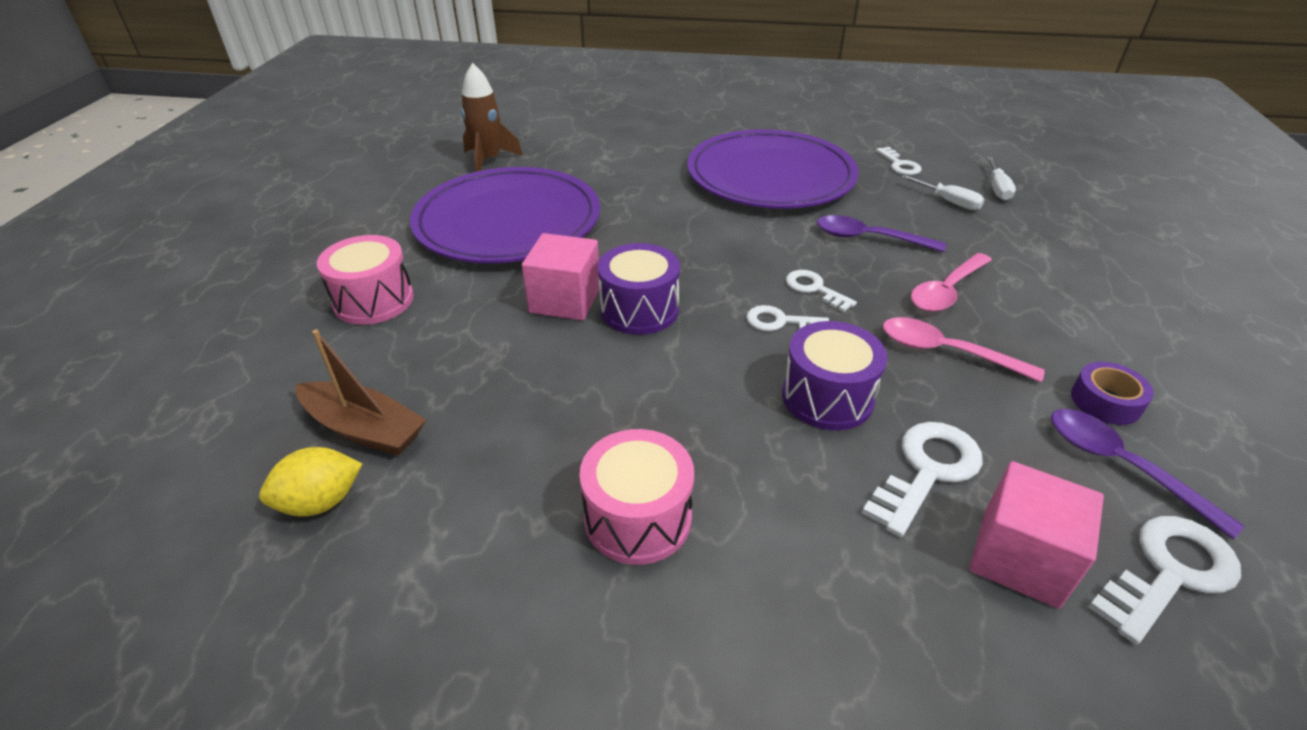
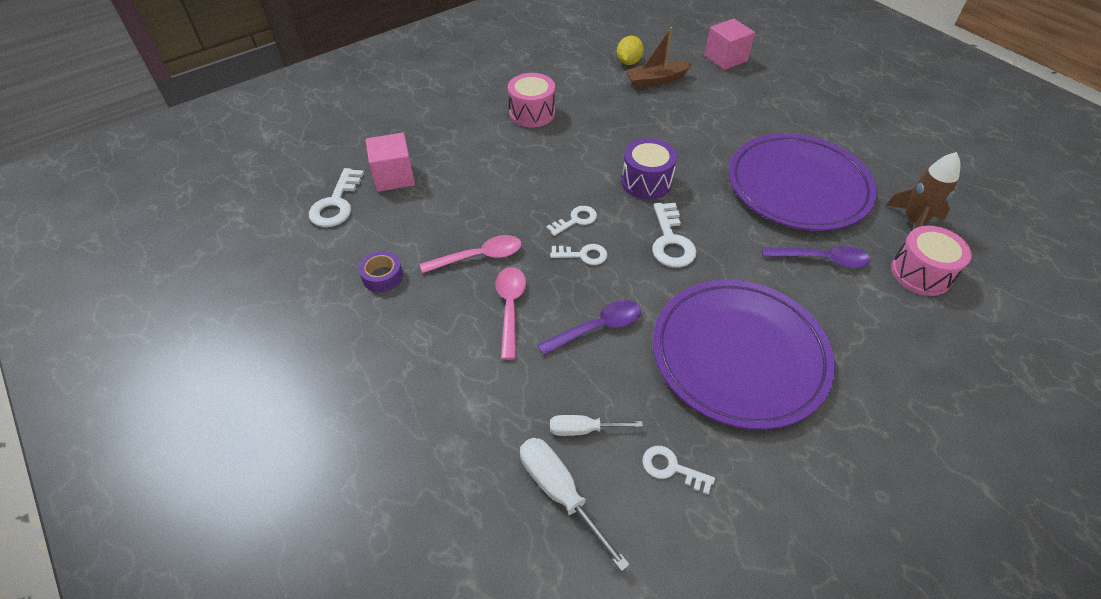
camera: 135 degrees right, 10 degrees up
pink drum [317,235,414,325] -> pink drum moved to [891,226,972,296]
pink cube [522,233,599,320] -> pink cube moved to [704,19,755,70]
purple drum [782,321,887,430] -> none
white key [862,422,983,537] -> white key moved to [652,203,696,268]
white screwdriver [986,157,1016,201] -> white screwdriver [520,438,630,572], size x1.56
purple spoon [1051,409,1245,539] -> purple spoon moved to [762,245,870,268]

